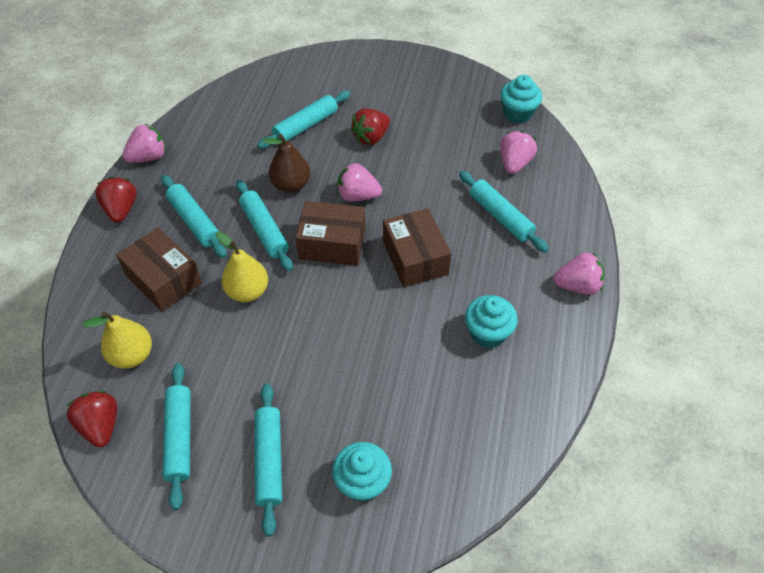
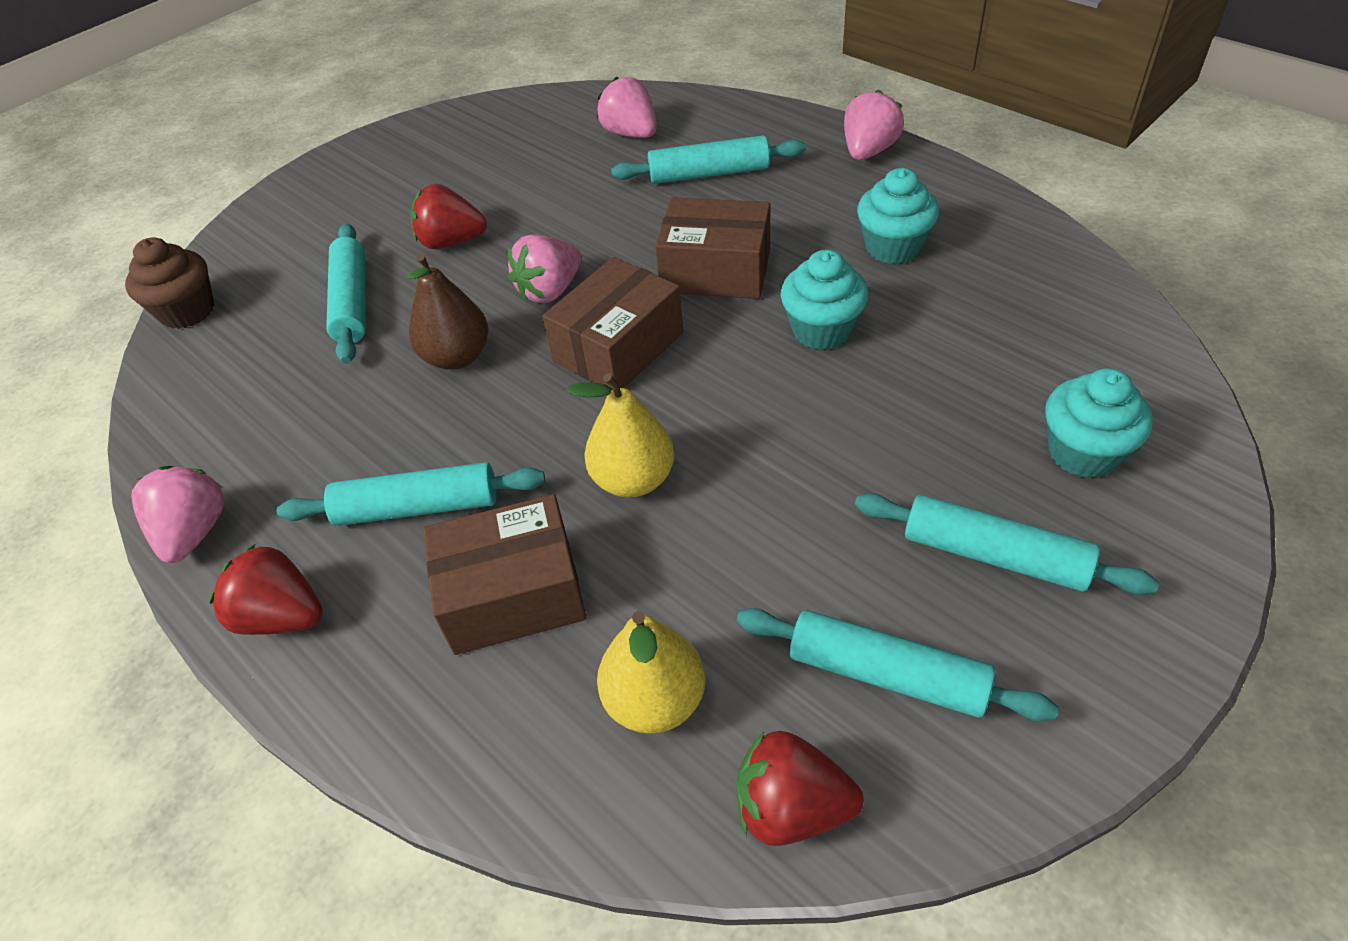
camera: 55 degrees left, 5 degrees down
turquoise rolling pin [236,180,293,271] -> none
red strawberry [350,108,390,145] -> red strawberry turned 105 degrees clockwise [410,184,487,249]
turquoise cupcake [500,75,542,123] -> turquoise cupcake moved to [780,250,868,350]
none -> brown cupcake [125,237,214,329]

